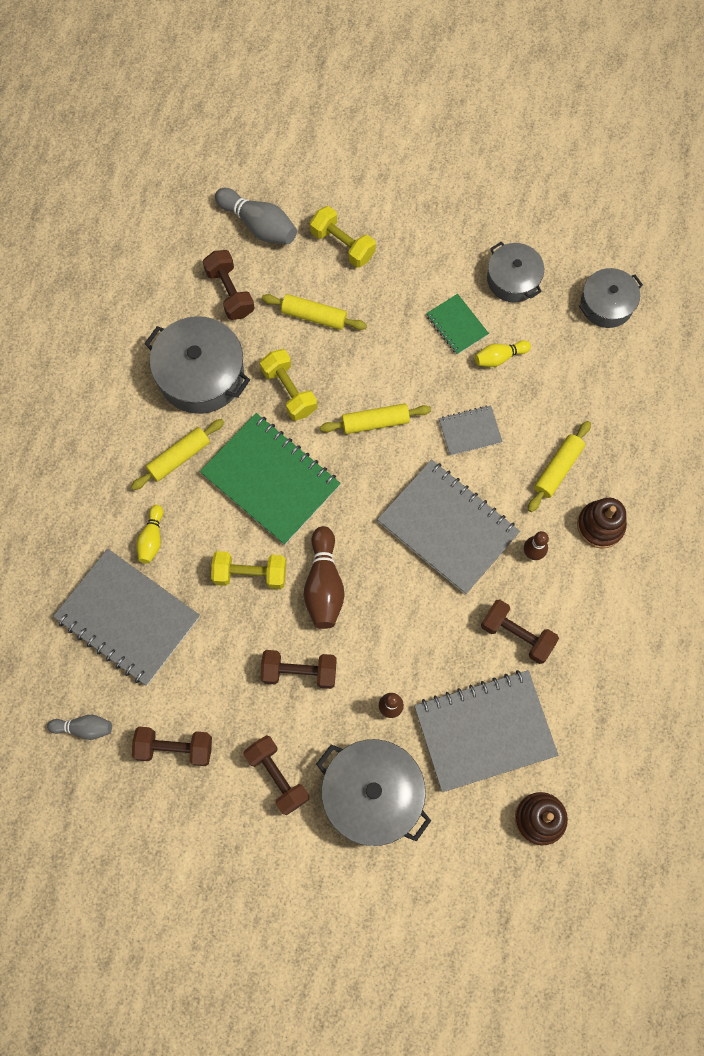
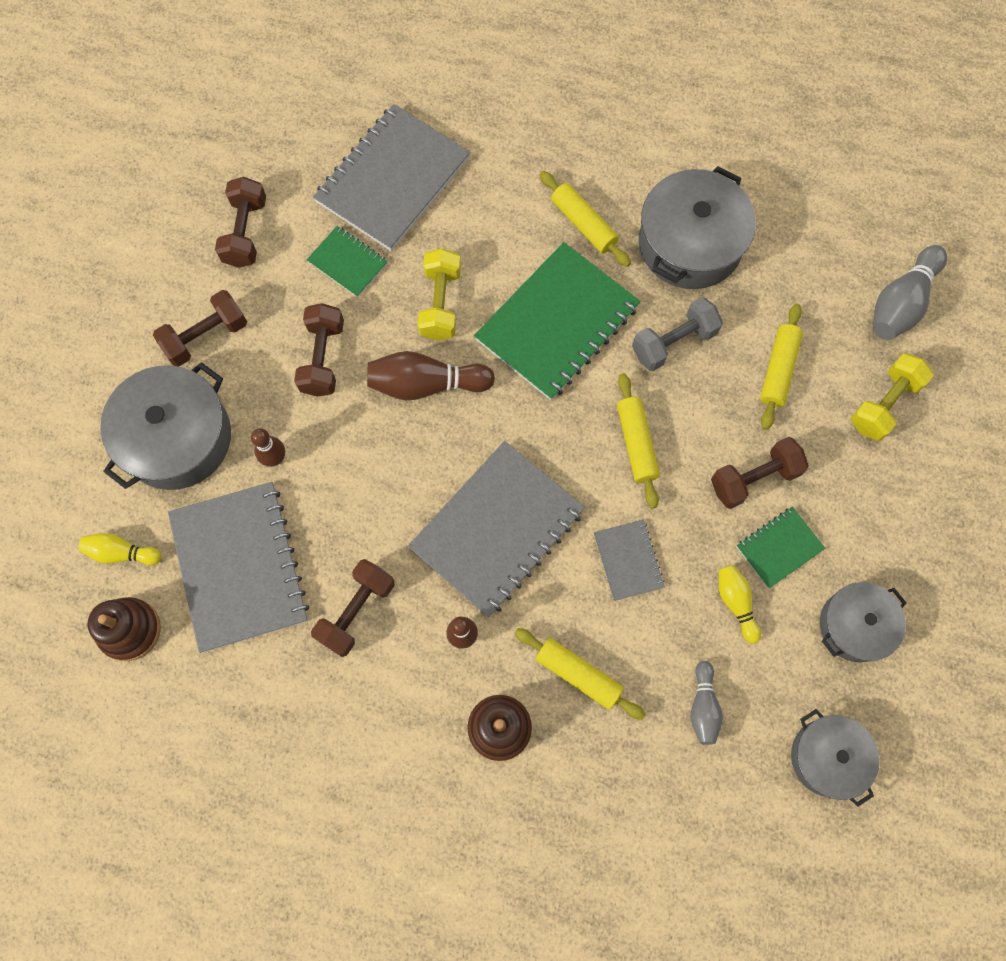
camera: 90 degrees right, 0 degrees up
grey bowling pin [47,715,112,740] -> grey bowling pin moved to [690,661,723,745]
yellow bowling pin [136,505,163,564] -> yellow bowling pin moved to [79,533,161,565]
brown dumbbell [203,250,254,320] -> brown dumbbell moved to [711,437,809,509]
yellow dumbbell [260,349,317,421] -> grey dumbbell [632,297,723,371]
none -> green notebook [306,226,388,297]

